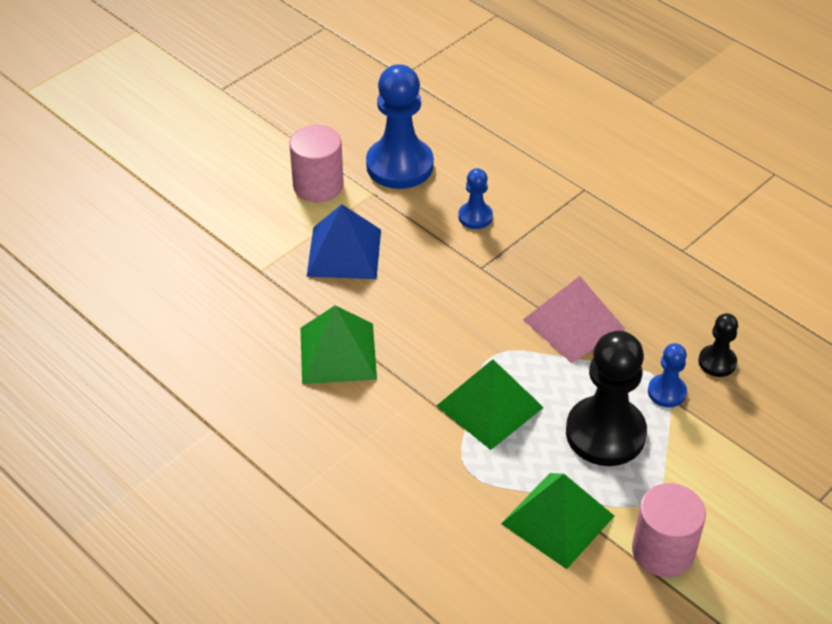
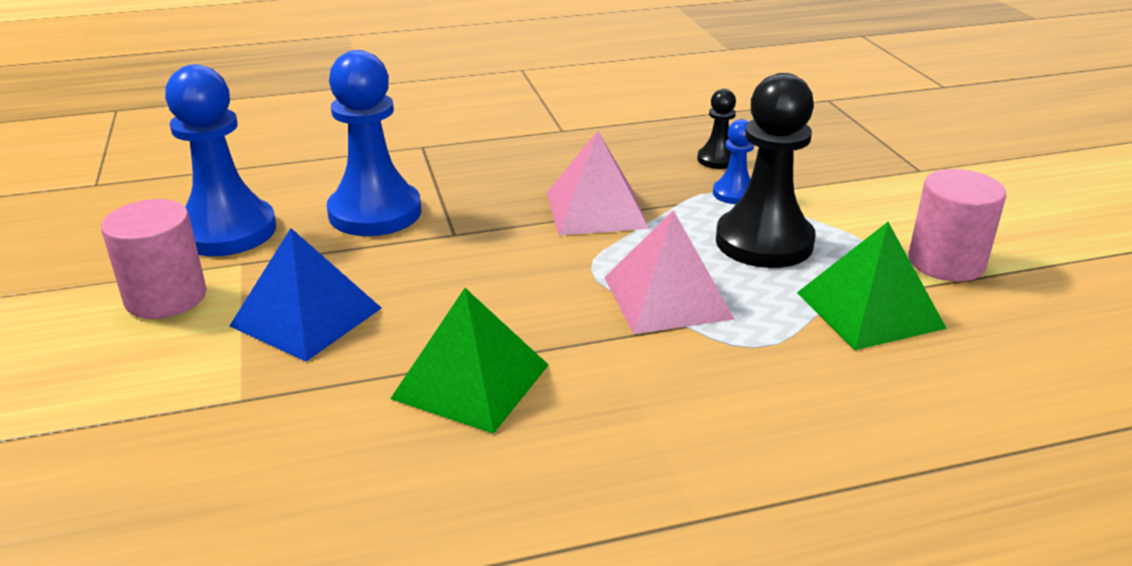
camera: 60 degrees left, 15 degrees down
green pyramid [437,359,544,450] -> pink pyramid [604,210,734,334]
blue pawn [458,168,493,229] -> blue pawn [327,50,421,236], size x2.03

